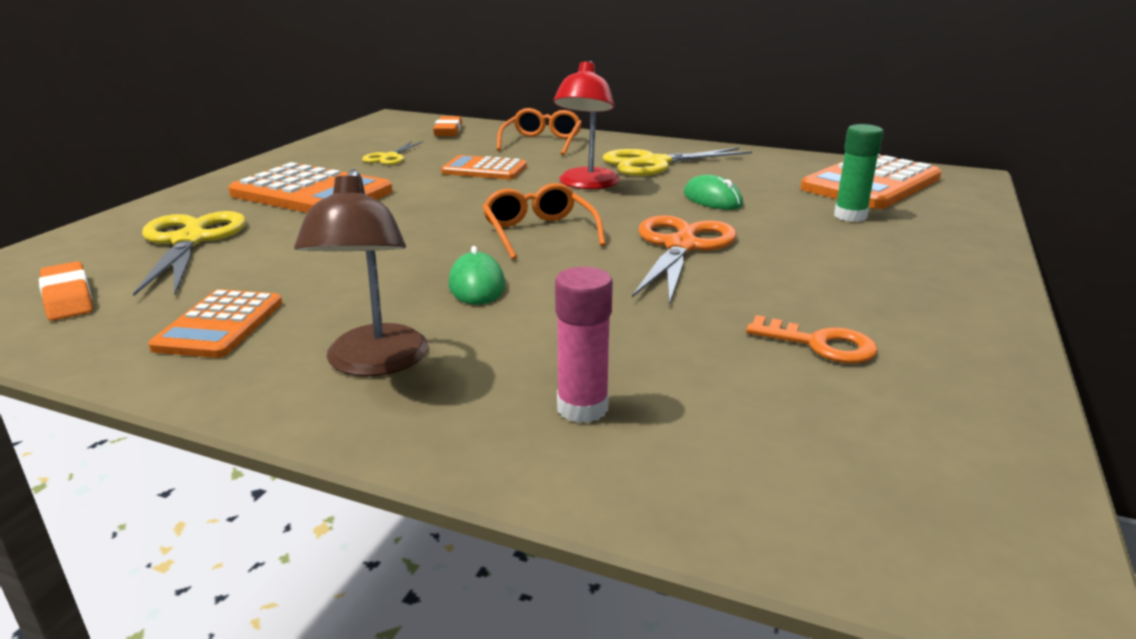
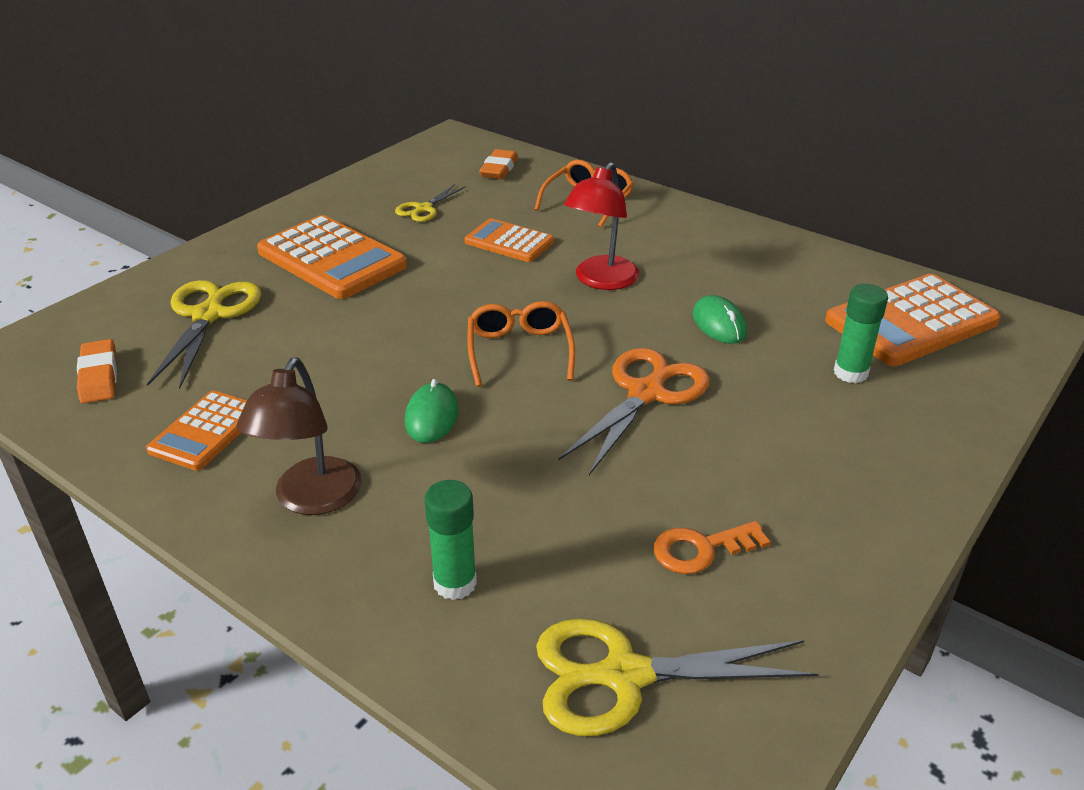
camera: 15 degrees right, 10 degrees up
pink glue stick [555,267,613,423] -> green glue stick [424,480,477,600]
yellow scissors [603,147,752,176] -> yellow scissors moved to [536,618,818,736]
orange key [746,315,878,363] -> orange key turned 120 degrees clockwise [653,521,770,574]

